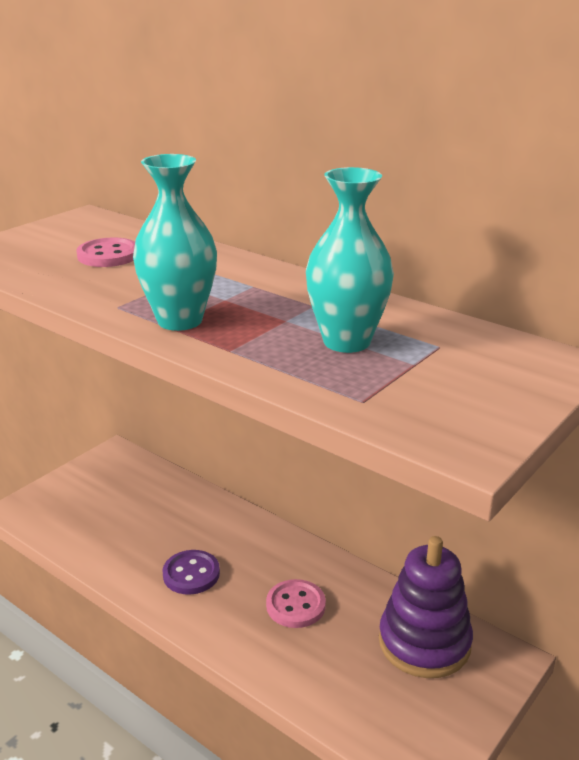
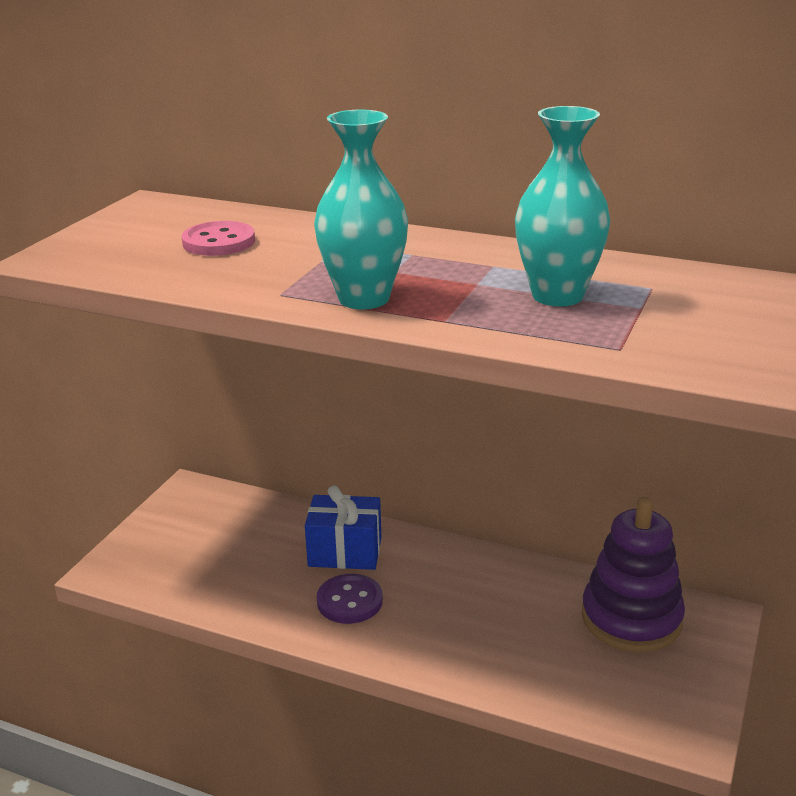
camera: 15 degrees left, 0 degrees up
pink button [266,579,326,628] -> none
none -> blue gift [305,485,381,570]

